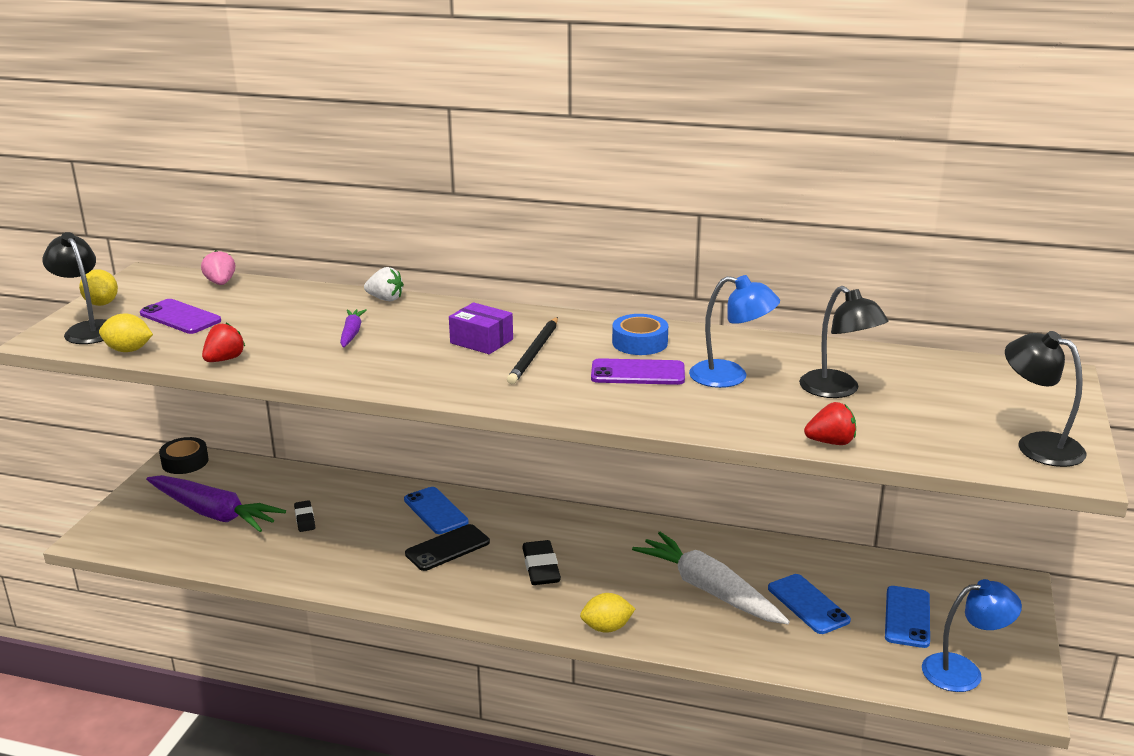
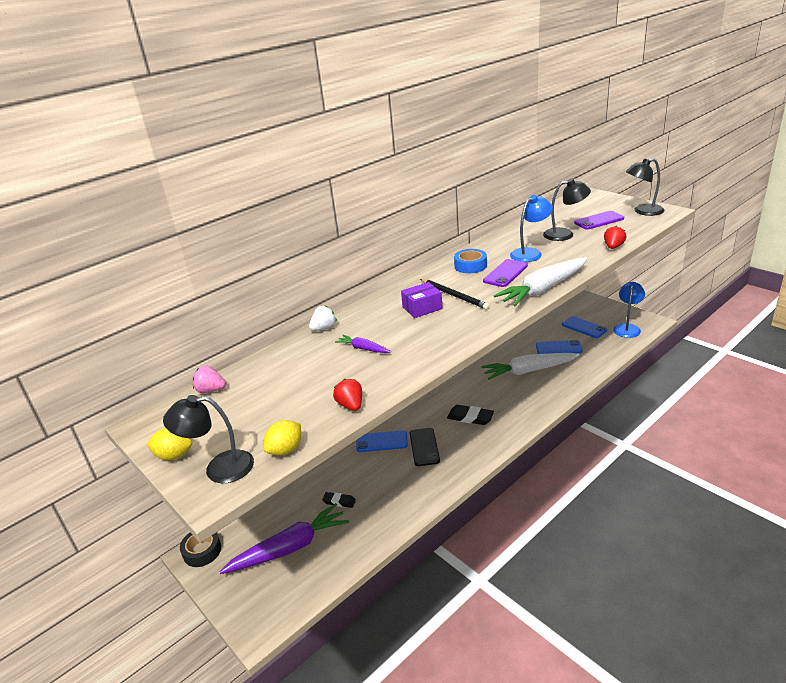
camera: 55 degrees left, 5 degrees up
purple phone [140,299,221,334] -> purple phone moved to [574,211,624,230]
yellow lemon [580,593,635,633] -> none
none -> white carrot [493,257,587,306]

